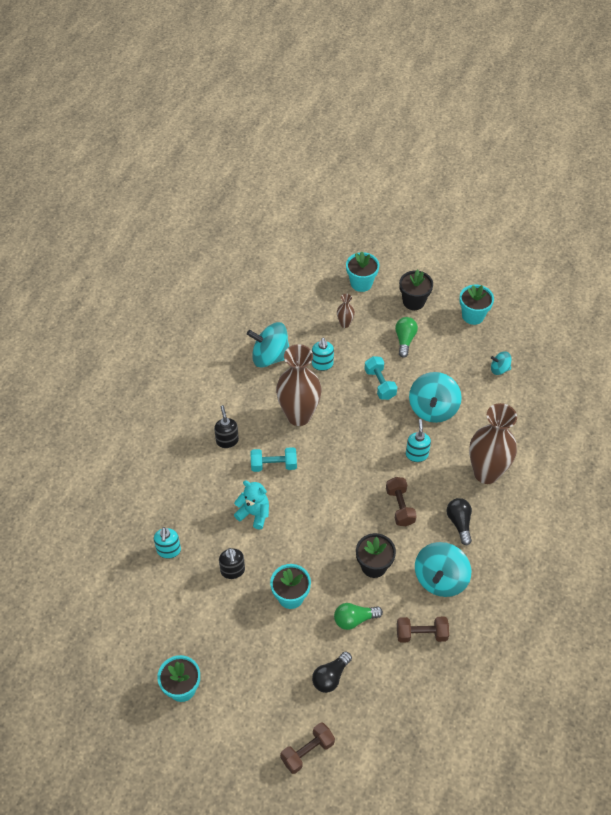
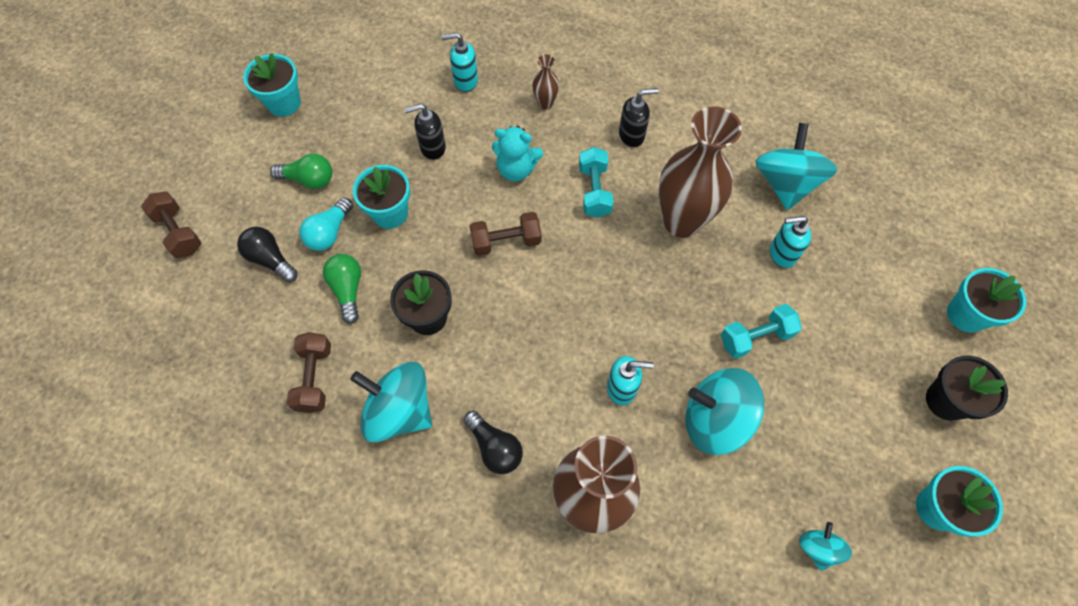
camera: 90 degrees right, 10 degrees up
turquoise teddy bear [234,481,269,529] -> turquoise teddy bear turned 75 degrees clockwise [492,126,543,181]
brown vase [337,294,355,328] -> brown vase moved to [532,54,559,110]
brown dumbbell [386,477,417,526] -> brown dumbbell moved to [470,212,542,256]
green light bulb [395,317,418,358] -> green light bulb moved to [270,154,332,189]
black light bulb [447,498,472,545] -> black light bulb turned 60 degrees clockwise [464,411,523,474]
none -> turquoise light bulb [300,197,353,251]

